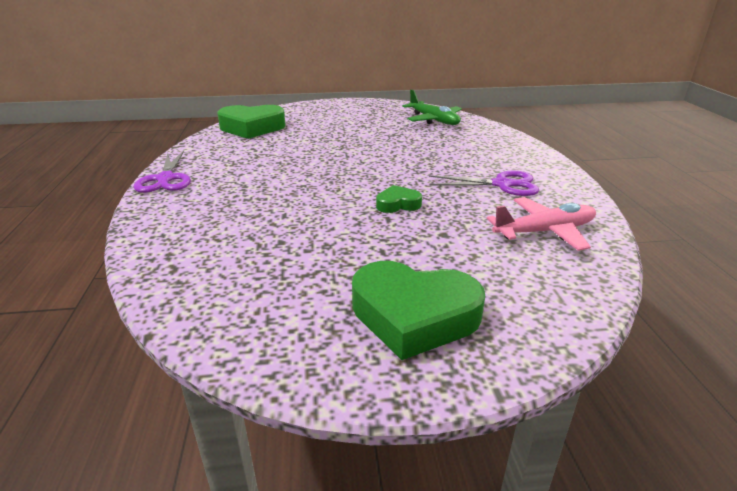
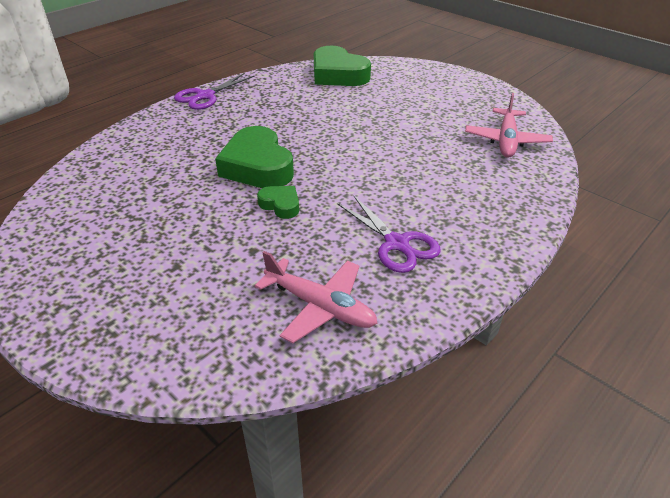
camera: 50 degrees right, 10 degrees up
green heart [352,261,485,360] -> green heart moved to [215,126,294,188]
green plane [402,89,462,125] -> pink plane [465,93,553,158]

